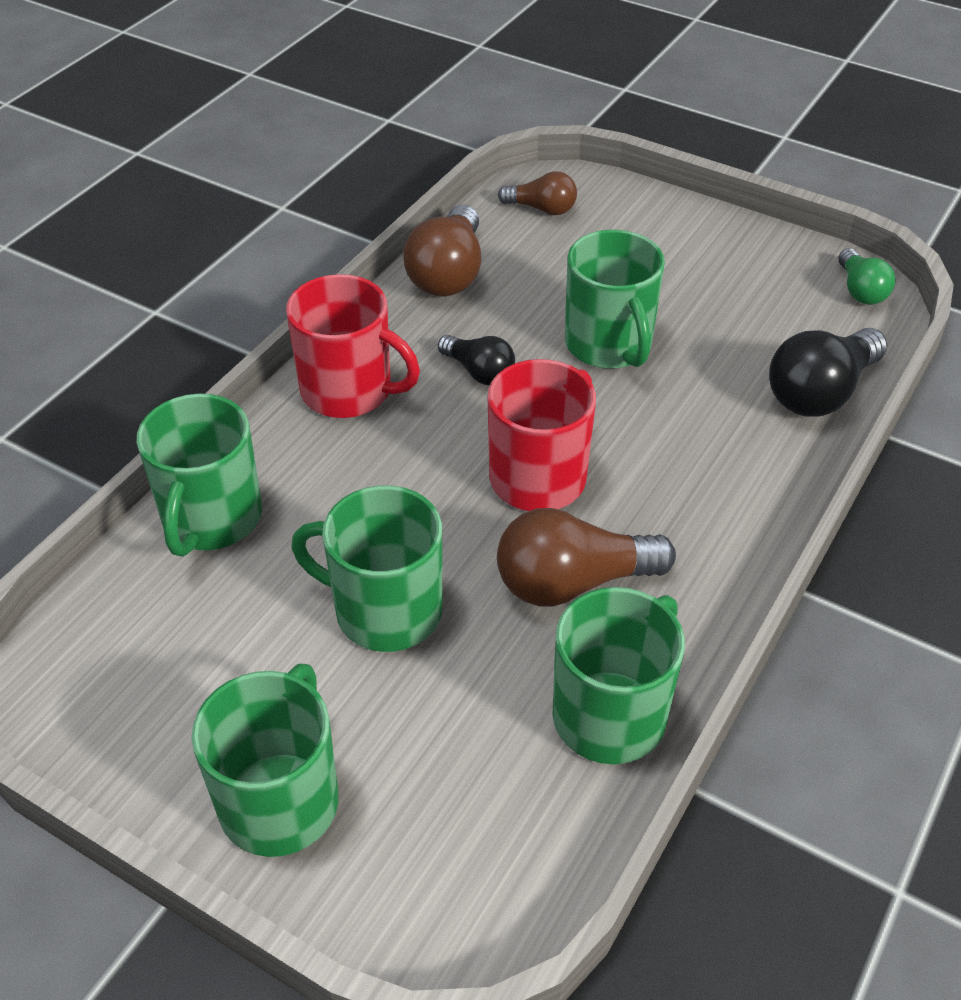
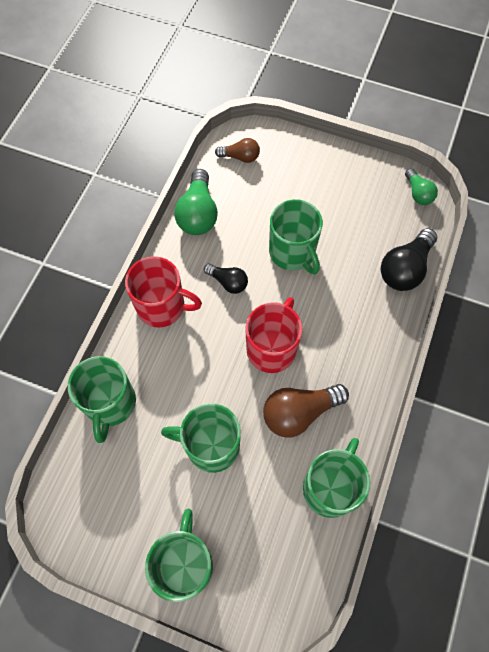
camera: 10 degrees left, 20 degrees up
brown light bulb [403,205,481,297] -> green light bulb [174,169,218,235]

